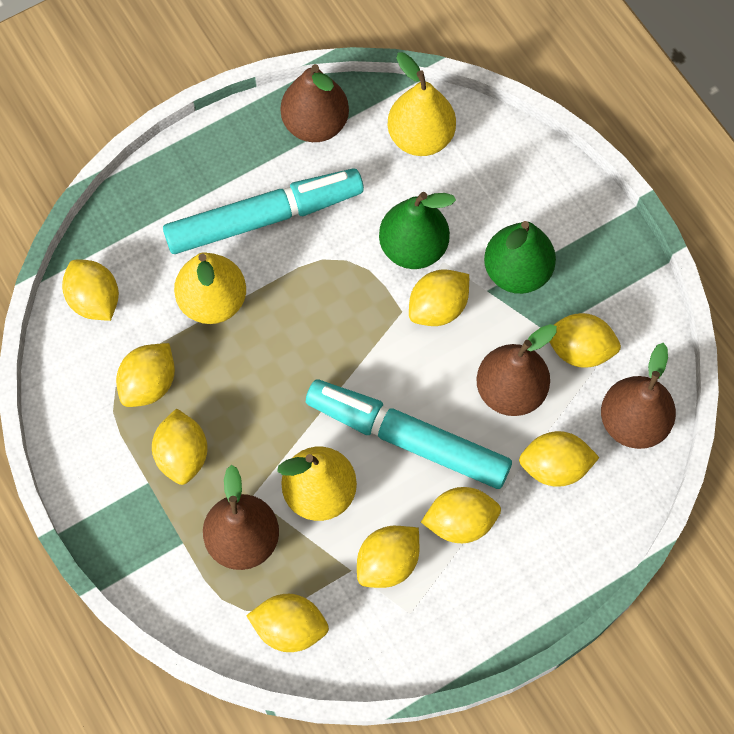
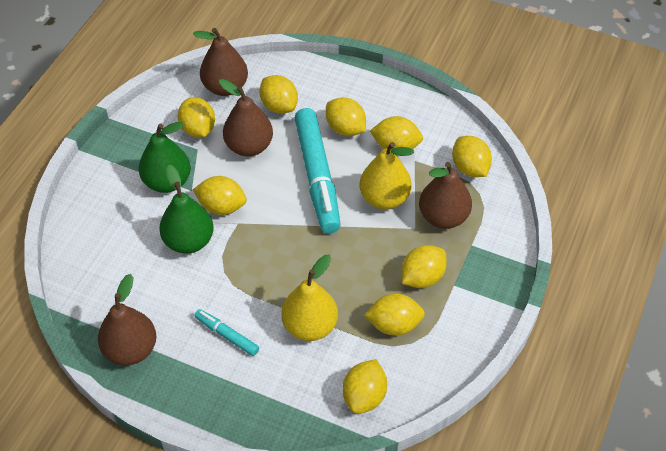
camera: 125 degrees left, 15 degrees down
turquoise marker [163,168,364,254] -> turquoise marker [194,309,259,356], size x0.46
yellow pear [388,52,456,156] -> none

